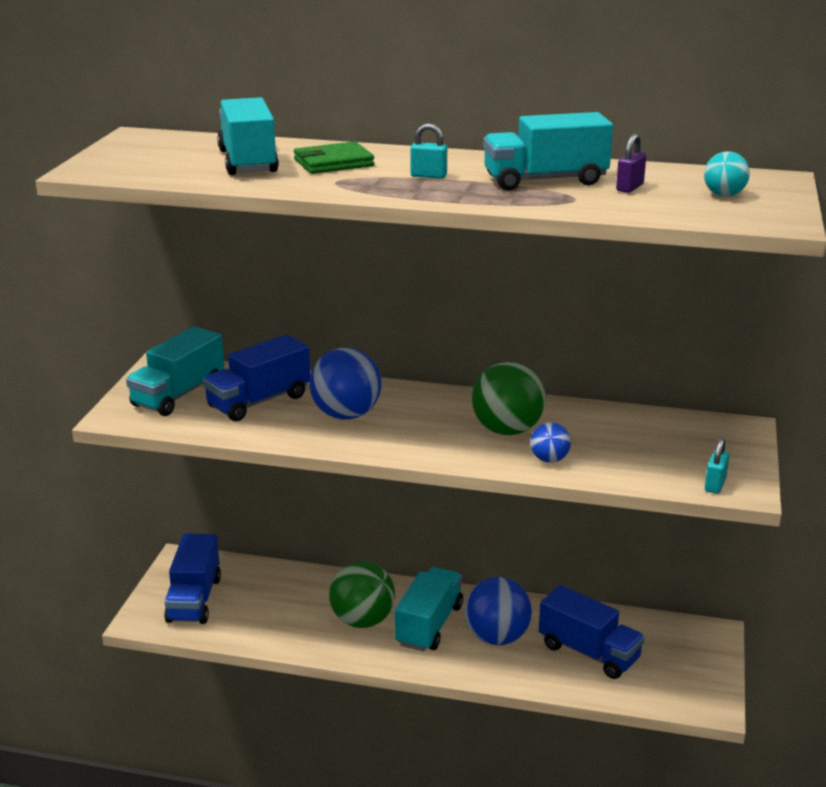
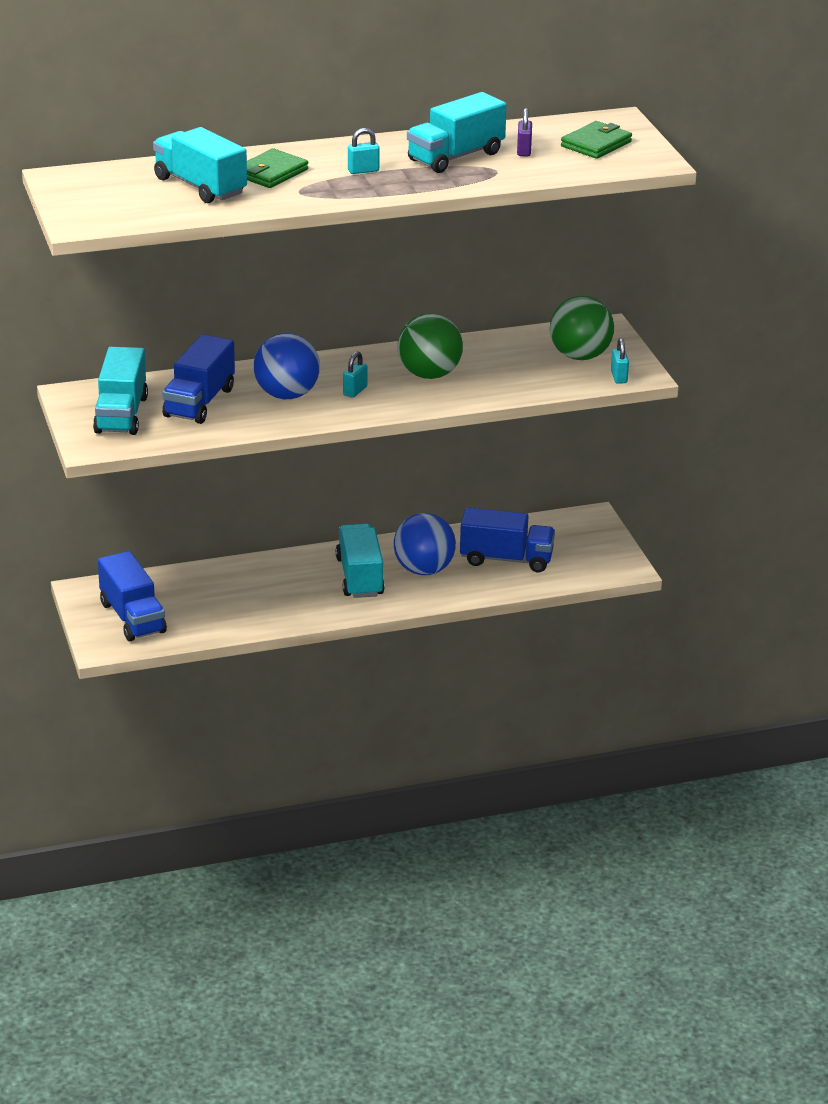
camera: 30 degrees left, 5 degrees up
green ball [329,561,395,628] -> green ball moved to [550,296,614,360]
blue ball [530,422,571,463] -> none
turquoise ball [704,151,750,197] -> green wallet [561,121,632,159]
none -> turquoise padlock [343,351,368,398]

